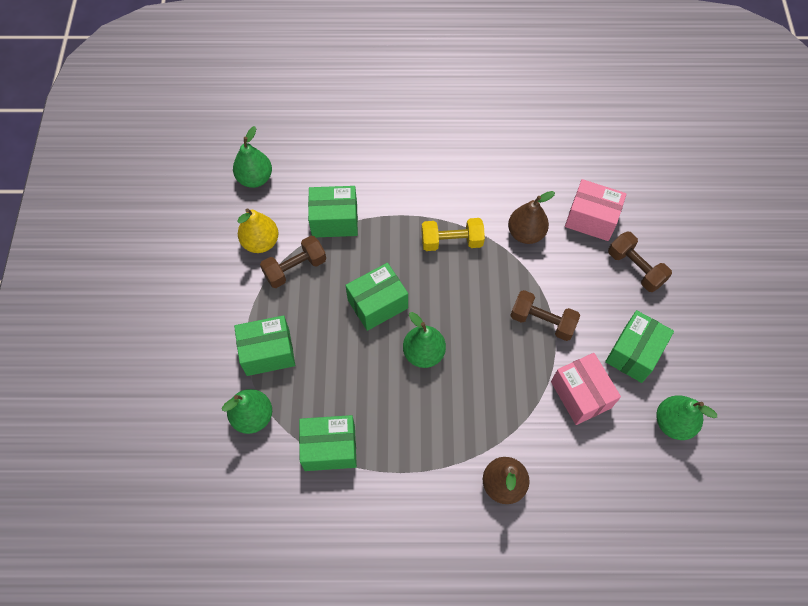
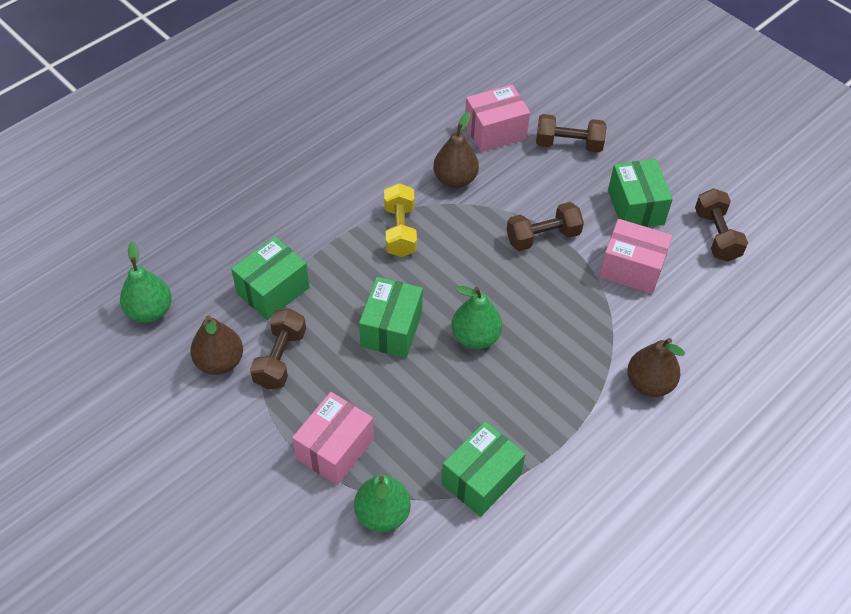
camera: 45 degrees left, 10 degrees down
green box [234,315,295,376] -> pink box [292,392,374,485]
yellow pear [237,209,279,253] -> brown pear [190,315,243,375]
yellow dumbbell [422,218,485,251] -> yellow dumbbell turned 45 degrees counterclockwise [384,183,417,257]
green pear [656,395,717,440] -> brown dumbbell [695,188,748,262]

